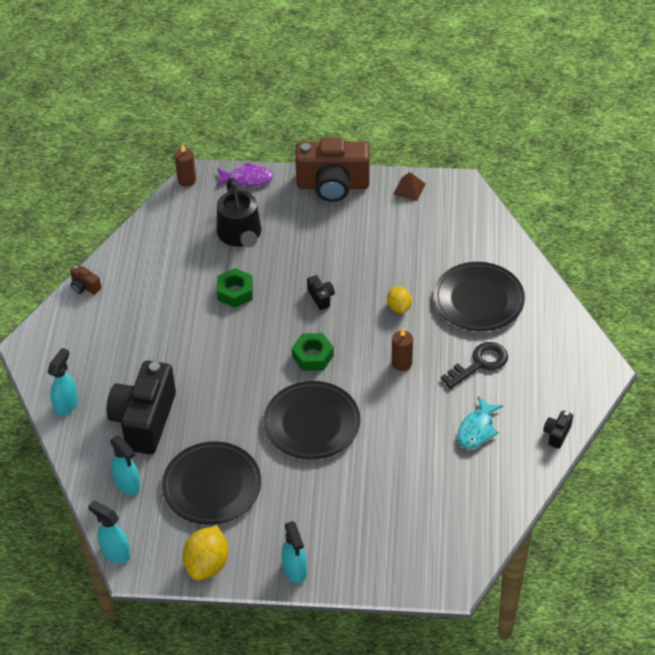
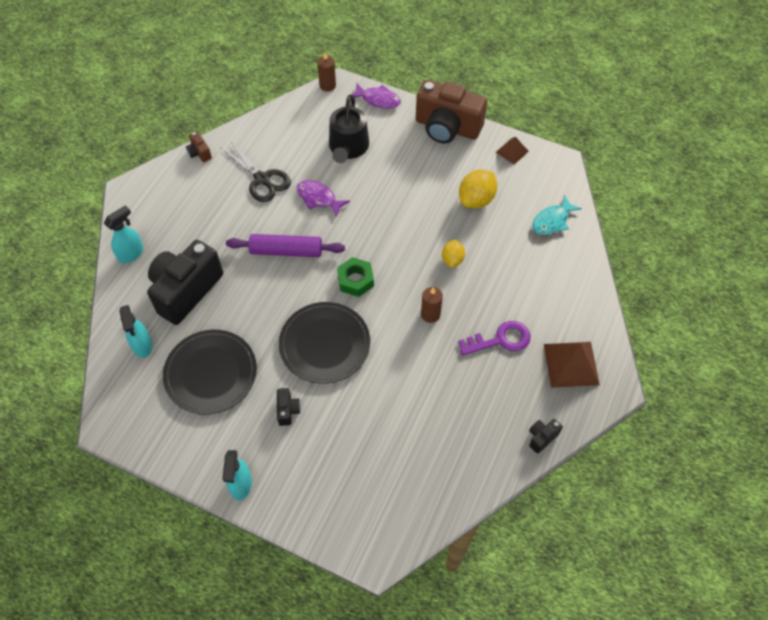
camera: 20 degrees right, 10 degrees up
turquoise spray bottle [88,501,131,563] -> none
yellow lemon [183,526,228,580] -> yellow lemon moved to [459,170,497,208]
green nut [217,268,253,308] -> purple fish [297,180,350,217]
black camera [307,275,335,310] -> black camera moved to [277,388,301,426]
black plate [434,262,525,331] -> none
black key [441,342,508,389] -> purple key [458,321,531,356]
turquoise fish [458,396,503,449] -> turquoise fish moved to [532,195,582,235]
none -> black scissors [221,142,291,202]
none -> purple rolling pin [226,234,345,257]
none -> brown pyramid [544,342,600,388]

